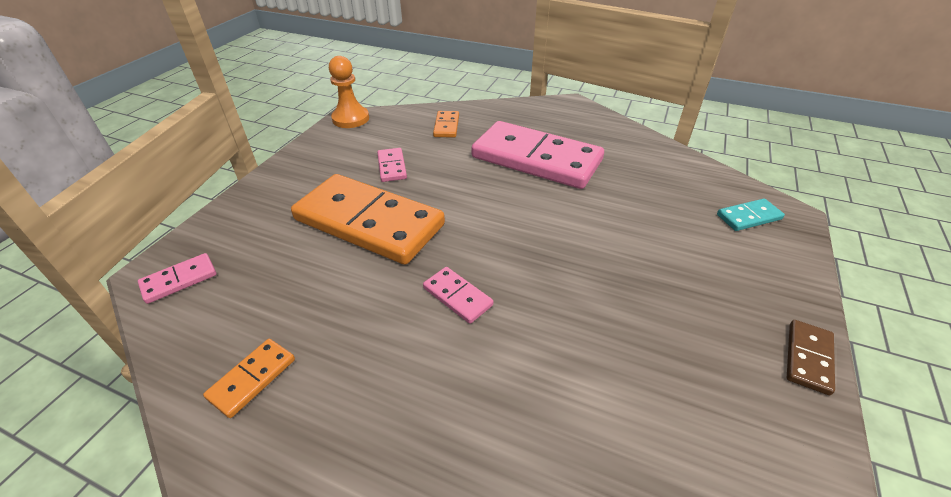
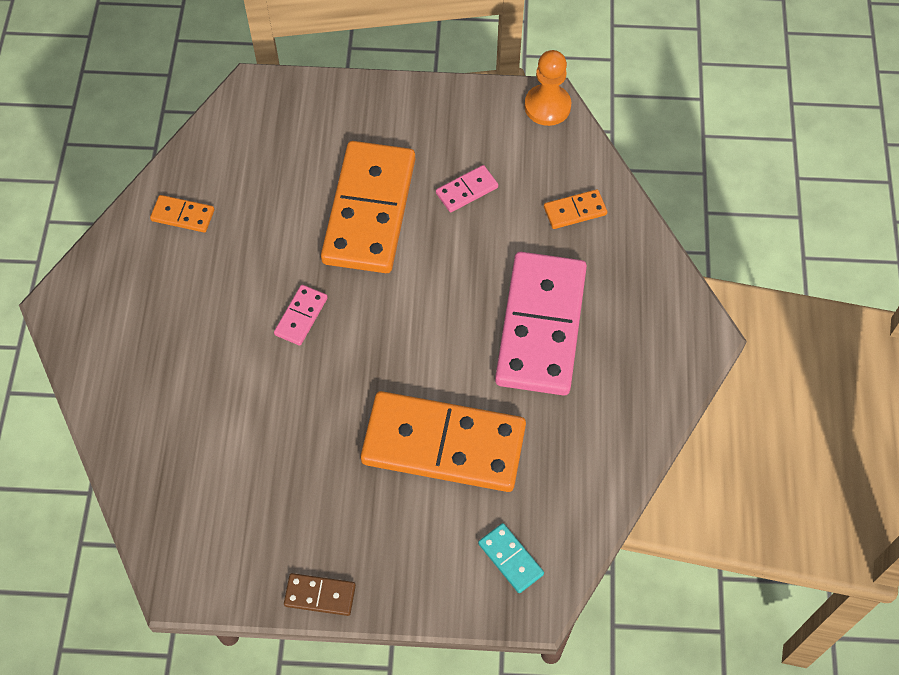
camera: 70 degrees right, 20 degrees up
pink domino [138,253,217,304] -> none
none -> orange domino [361,391,526,492]

